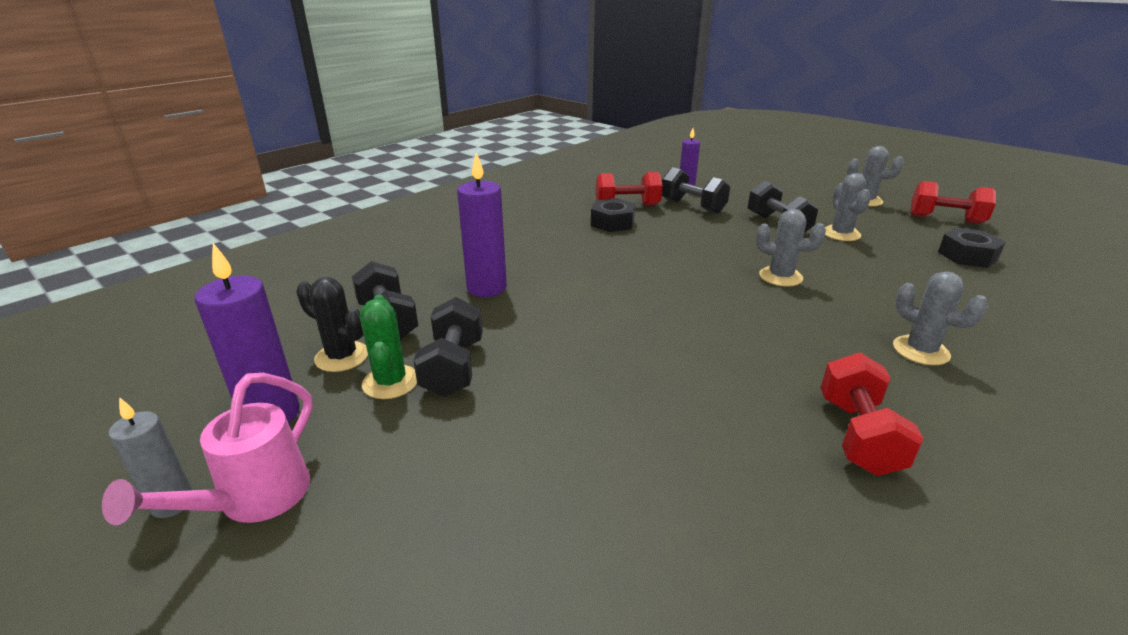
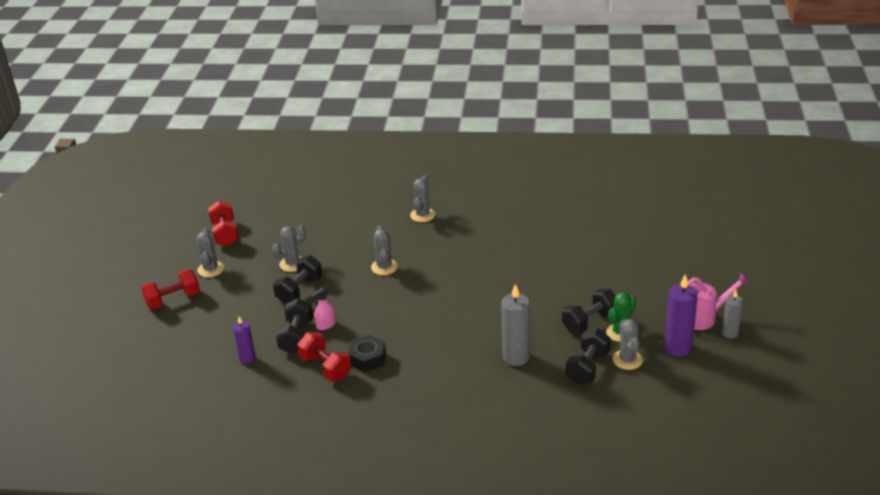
camera: 125 degrees left, 5 degrees up
black cactus [296,277,368,372] -> grey cactus [612,319,643,370]
purple candle [457,153,507,297] -> grey candle [501,284,530,366]
red dumbbell [821,352,924,476] -> red dumbbell moved to [141,269,200,310]
black nut [938,227,1006,268] -> none
none -> pink spray bottle [310,287,336,330]

